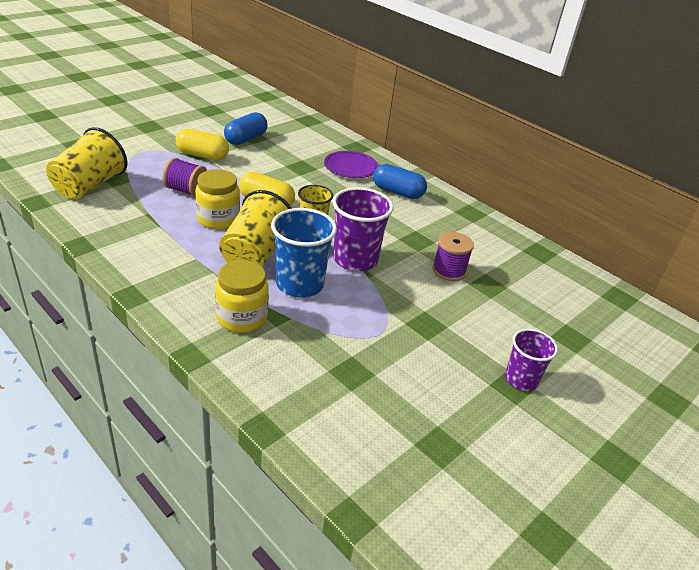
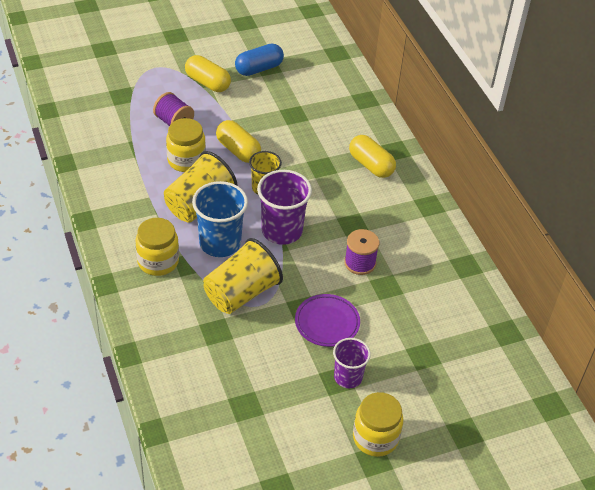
camera: 25 degrees right, 10 degrees up
yellow cup [46,127,127,200] -> yellow cup moved to [203,238,283,314]
purple plate [324,151,378,178] -> purple plate moved to [295,294,360,347]
blue capsule [373,164,427,199] -> yellow capsule [349,135,396,178]
none -> yellow jar [353,392,403,457]

